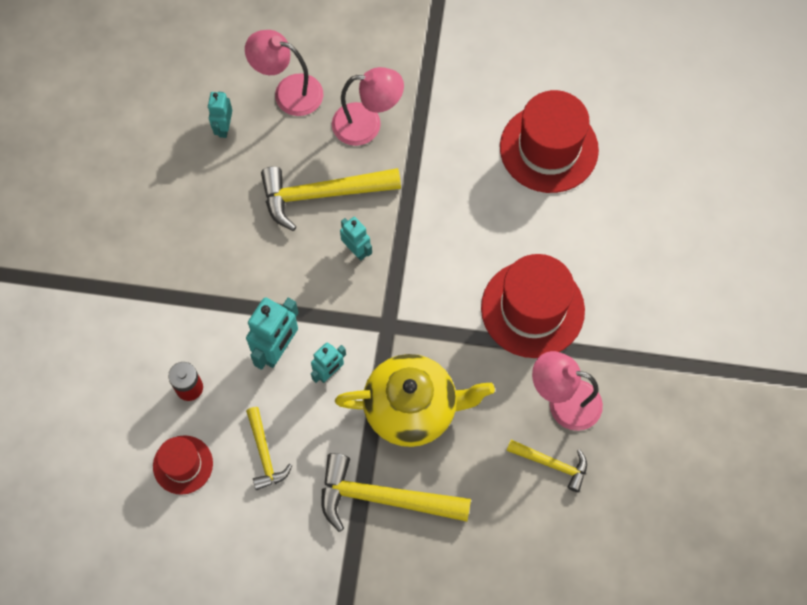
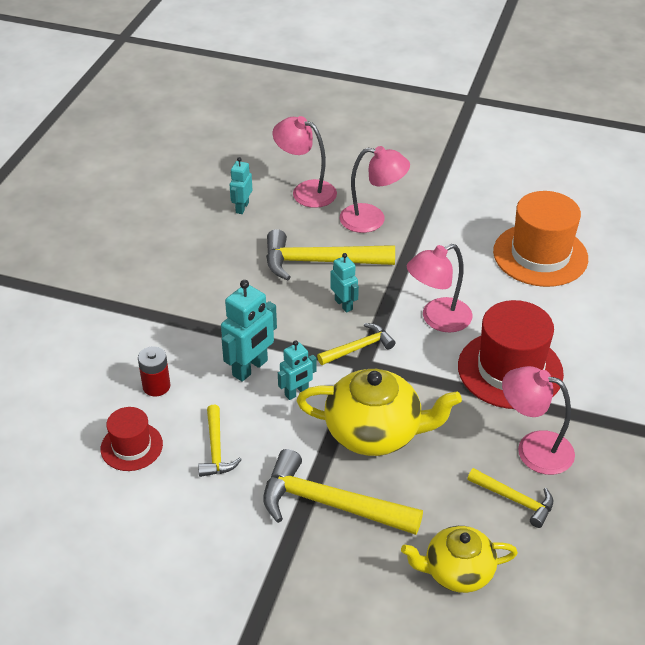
camera: 10 degrees right, 25 degrees down
red hat [500,90,599,193] -> orange hat [493,191,588,287]
none -> yellow hammer [317,323,396,365]
none -> yellow teapot [401,526,518,593]
none -> pink lamp [407,244,473,333]

